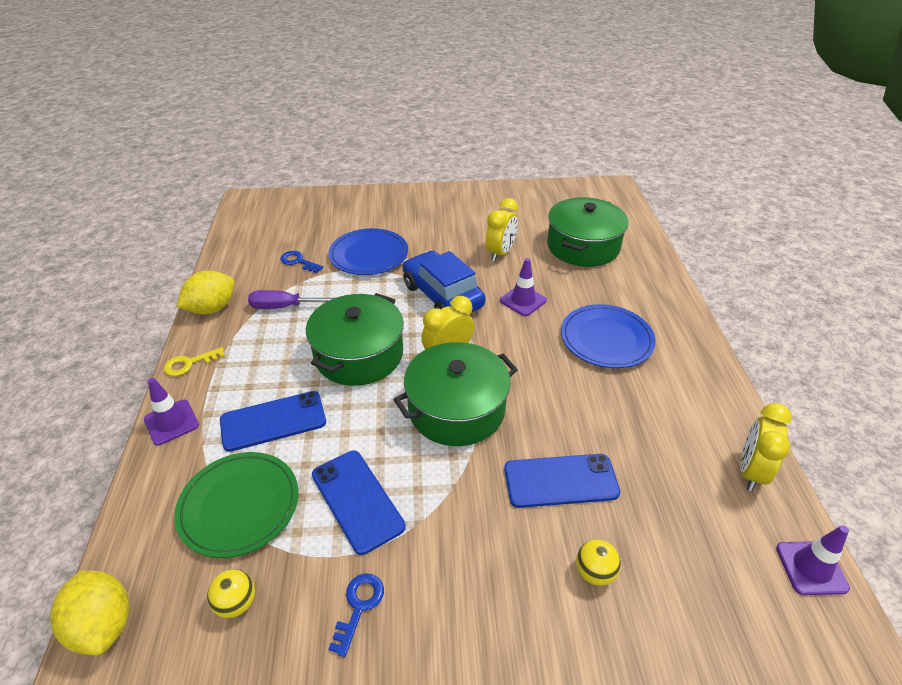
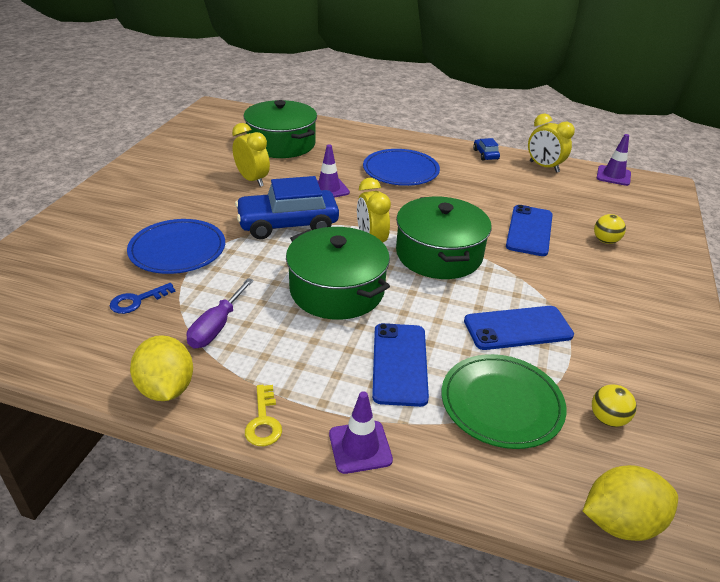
camera: 70 degrees left, 5 degrees down
blue key [328,573,384,657] -> none
none -> blue car [473,138,500,161]

